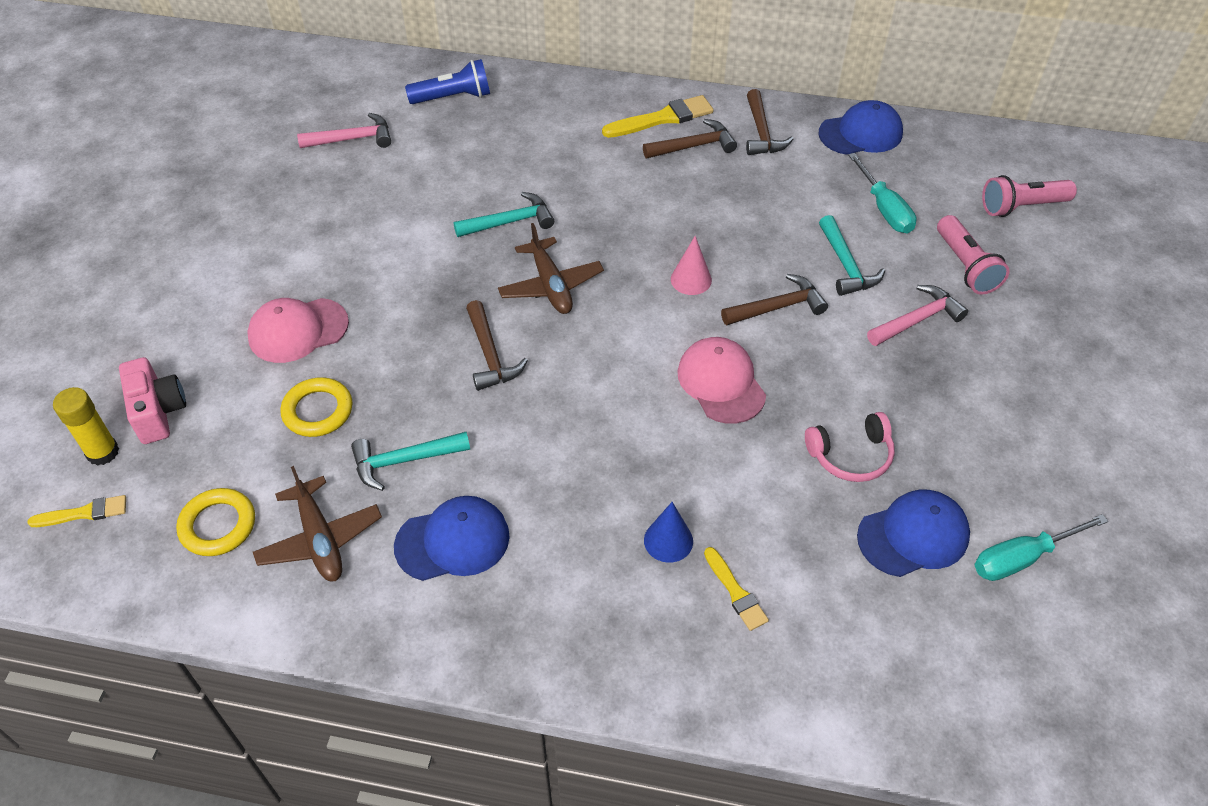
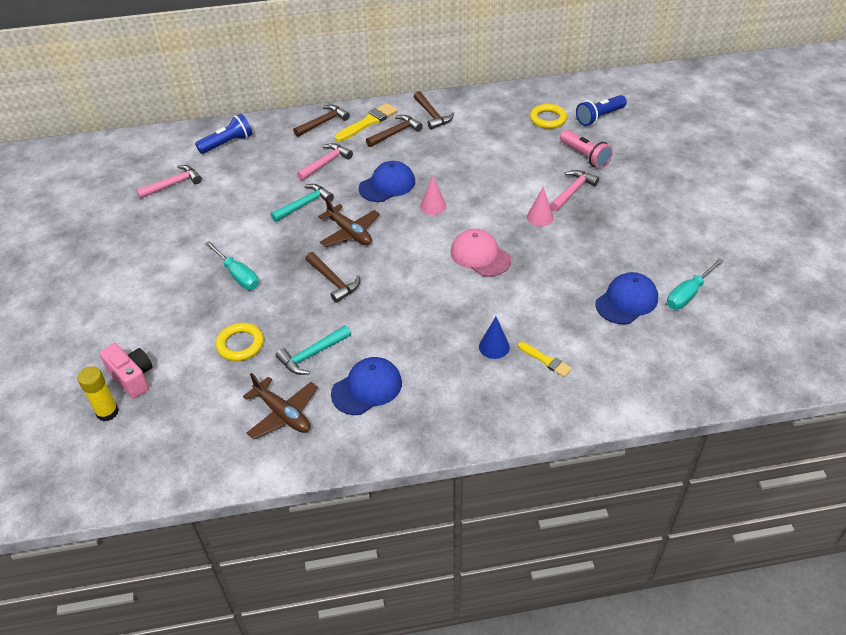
camera: 20 degrees left, 5 degrees down
yellow brush [28,495,126,527] -> none
yellow ring [176,488,255,556] -> yellow ring moved to [530,104,567,129]
pink cap [247,298,349,363] -> none
brown hammer [721,274,828,325] -> brown hammer moved to [293,105,350,137]
pink headphones [805,412,895,482] -> none
blue cap [819,100,903,155] -> blue cap moved to [359,161,415,202]
turquoise hammer [819,215,885,296] -> none
turquoise screwdriver [848,153,917,233] -> turquoise screwdriver moved to [205,241,259,290]
pink flashlight [982,175,1077,217] -> blue flashlight [576,95,627,126]
none -> pink hammer [297,143,353,181]
none -> pink cone [527,187,554,227]

